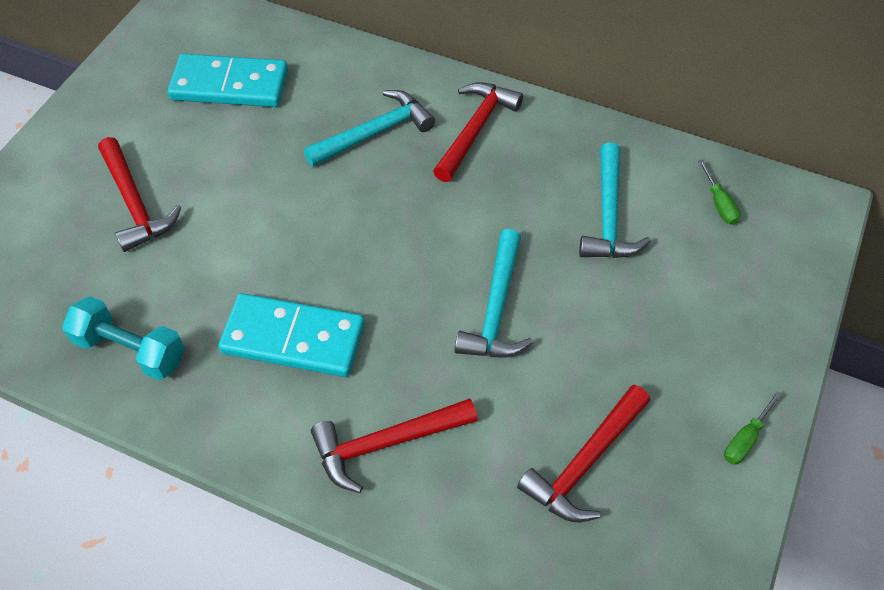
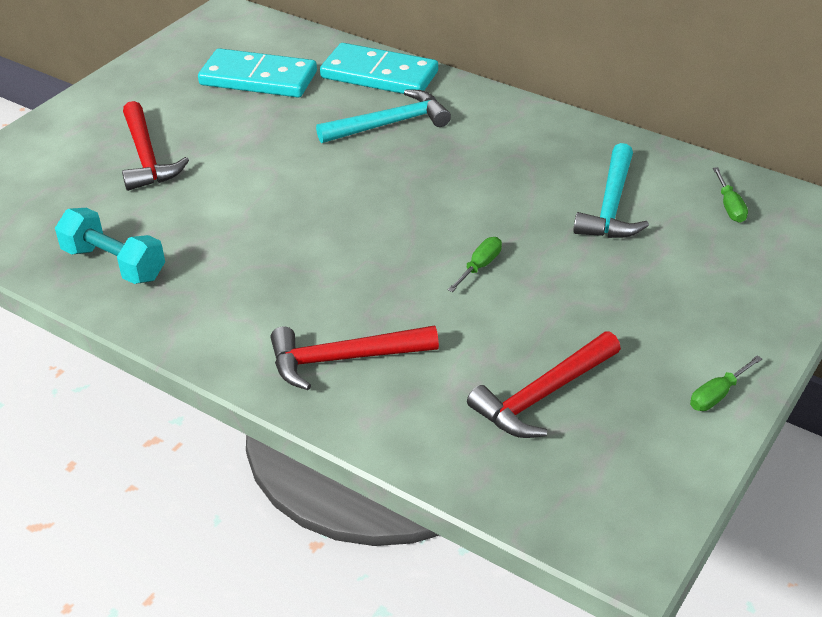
camera: 10 degrees right, 15 degrees down
turquoise domino [218,293,365,377] -> turquoise domino moved to [320,43,438,94]
red hammer [433,82,523,182] -> none
turquoise hammer [455,229,533,357] -> green screwdriver [447,237,502,292]

